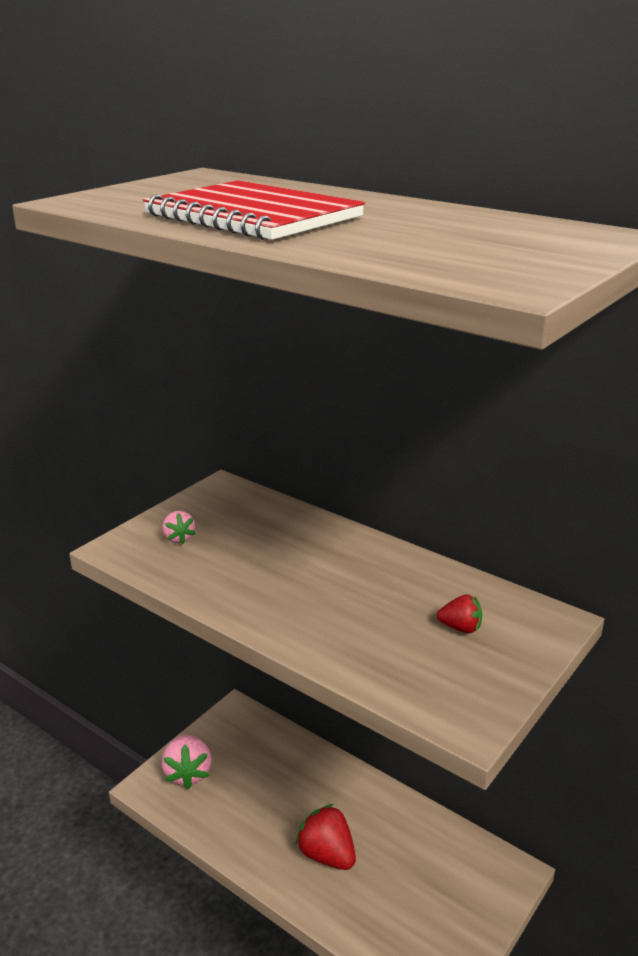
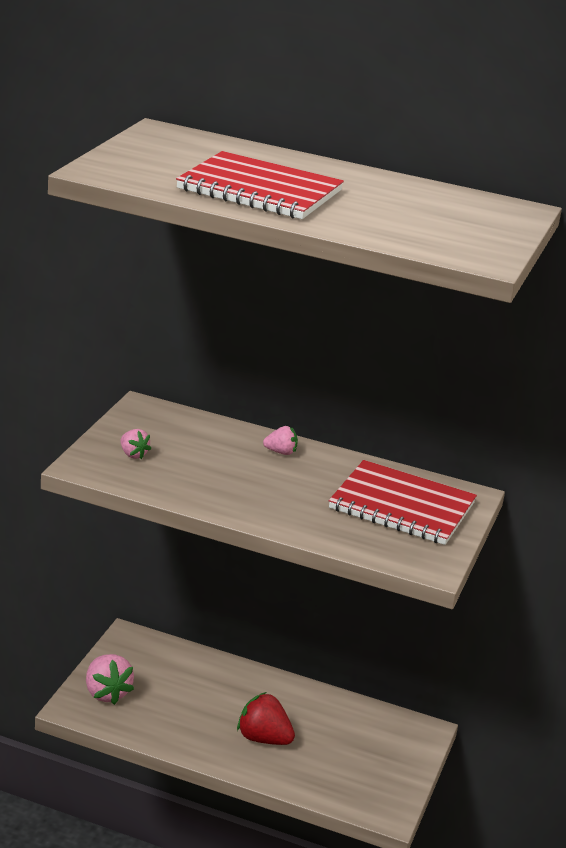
camera: 20 degrees left, 0 degrees up
red strawberry [437,594,482,633] -> red notebook [329,460,477,545]
none -> pink strawberry [263,426,298,455]

